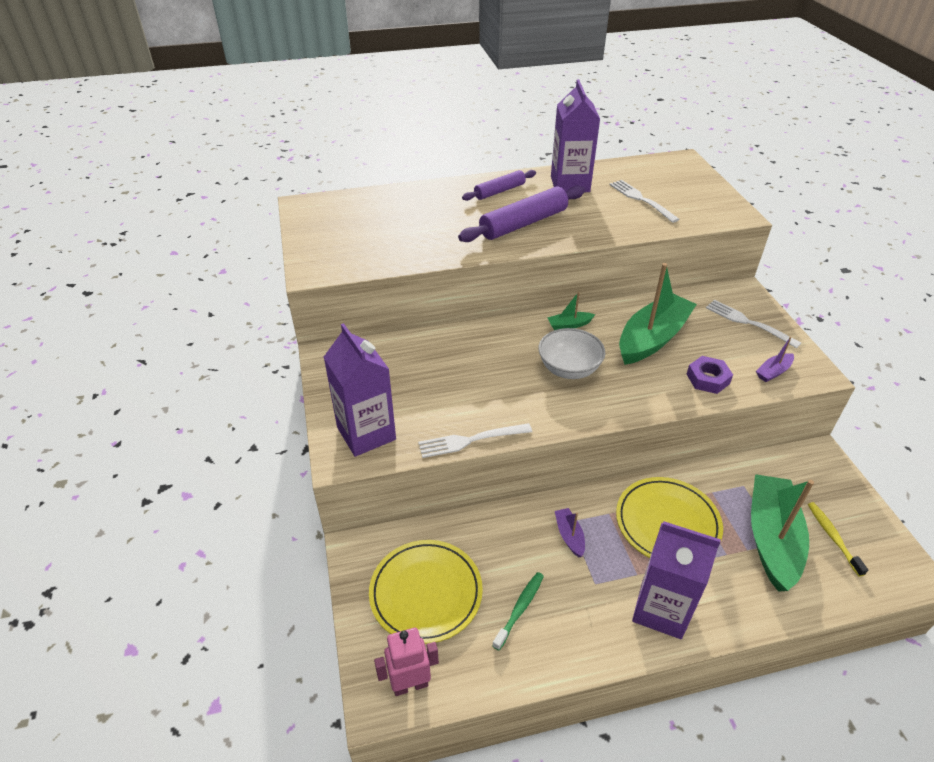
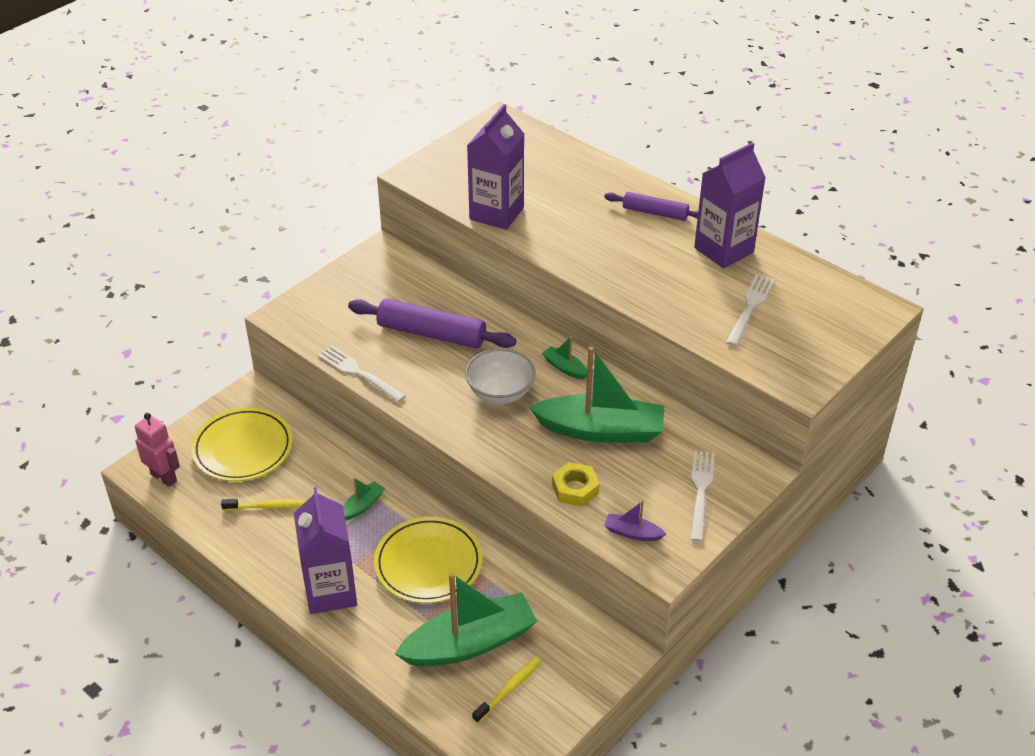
camera: 55 degrees right, 0 degrees up
purple carton [324,323,396,457] -> purple carton moved to [467,104,524,230]
purple rolling pin [458,185,585,242] -> purple rolling pin moved to [348,299,516,348]
green toothbrush [492,572,544,651] -> yellow toothbrush [221,499,307,511]
purple boat [555,508,585,557] -> green boat [343,478,385,521]
purple nut [687,356,733,394] -> yellow nut [552,462,599,507]

